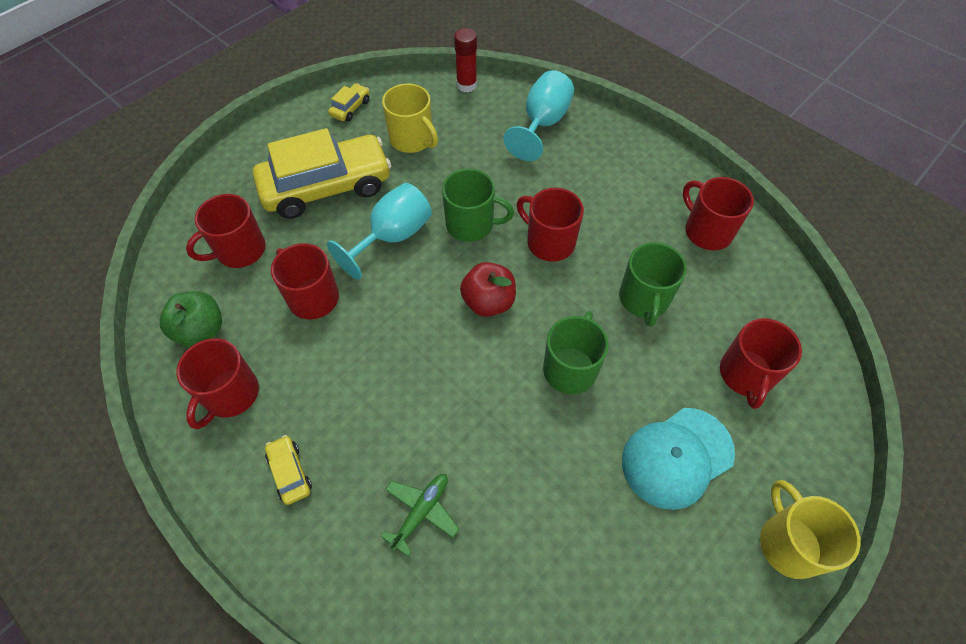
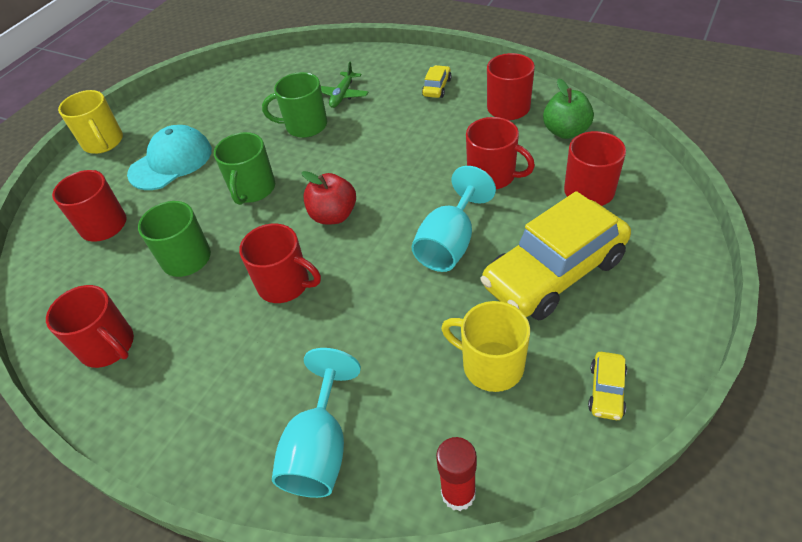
camera: 170 degrees right, 10 degrees down
yellow car [265,435,312,505] -> yellow car turned 120 degrees counterclockwise [422,65,452,98]
green mug [442,169,514,242] -> green mug moved to [262,72,327,138]

